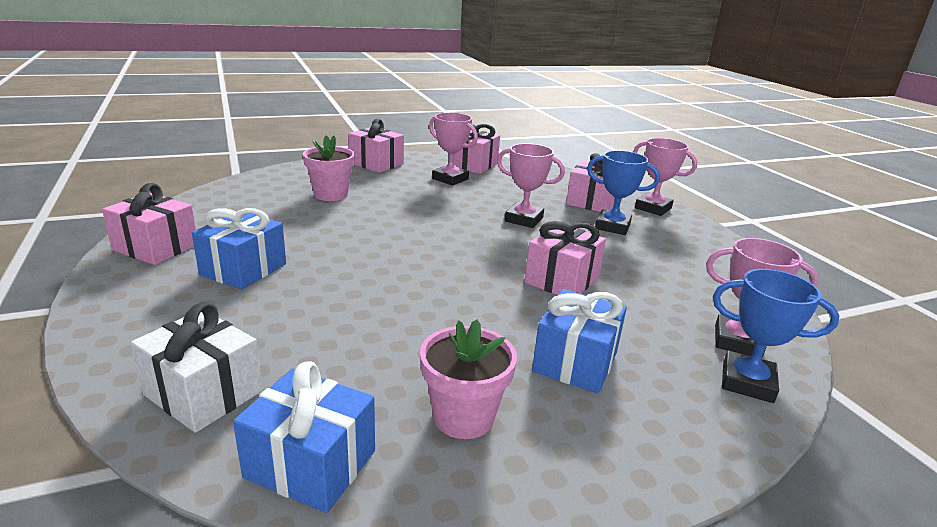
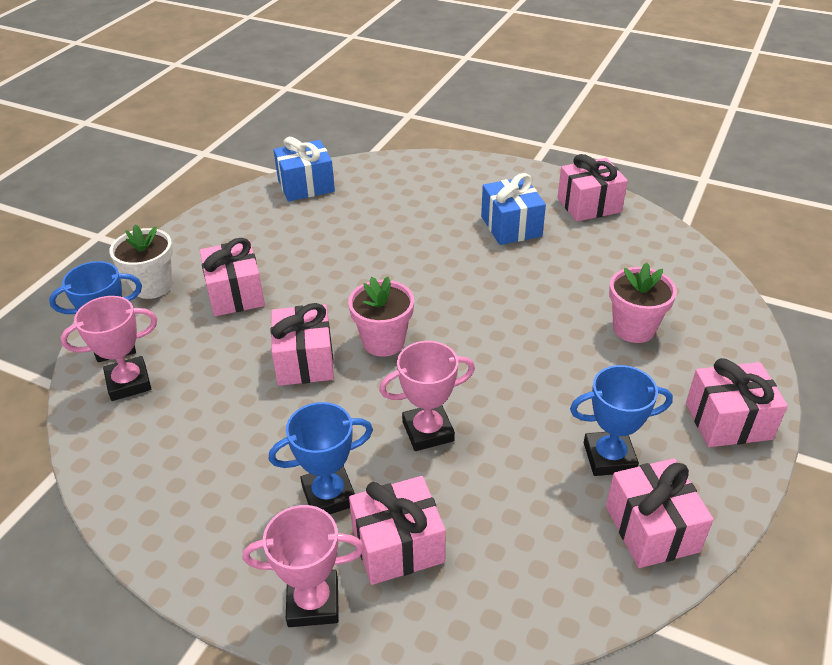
camera: 140 degrees right, 15 degrees up
white gift [130,302,263,433] -> none
pink flower pot [420,319,517,439] -> pink flower pot moved to [348,277,414,357]
pink trophy [429,113,478,186] -> blue trophy [570,365,673,476]
blue gift [532,289,627,393] -> pink gift [200,238,265,316]
none -> white flower pot [109,224,173,299]

